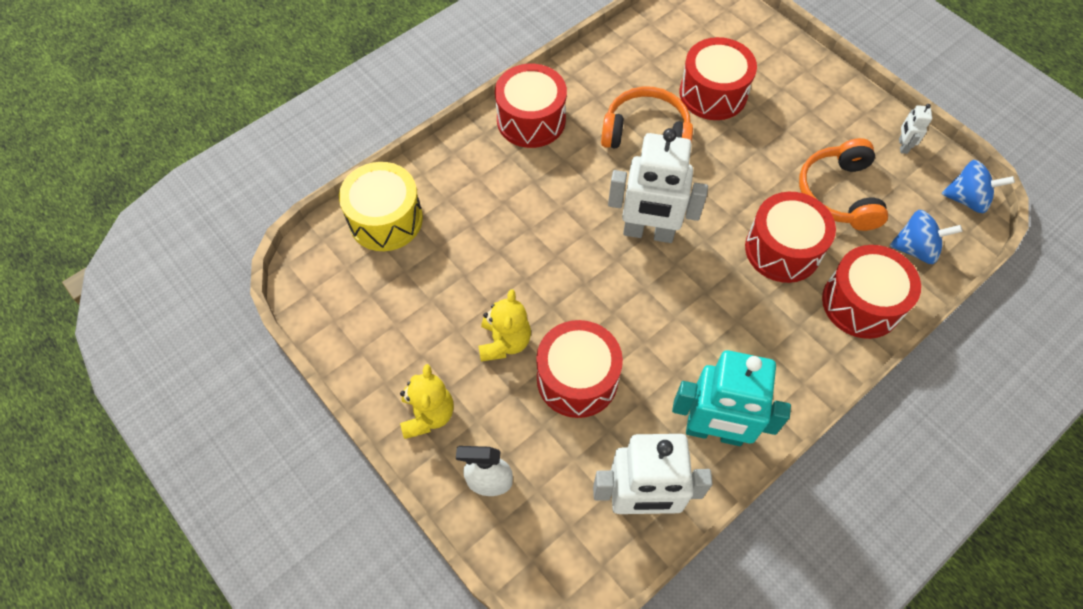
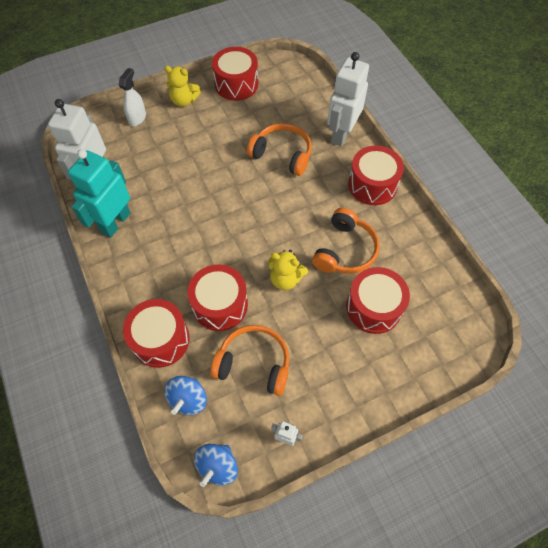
camera: 105 degrees right, 0 degrees up
yellow drum [339,162,423,251] -> none
yellow teddy bear [478,289,531,362] -> yellow teddy bear moved to [268,250,308,290]
red drum [536,320,623,418] -> red drum moved to [212,47,258,101]
white robot [608,128,708,243] -> white robot moved to [327,52,369,147]
none -> orange headphones [247,123,312,176]

